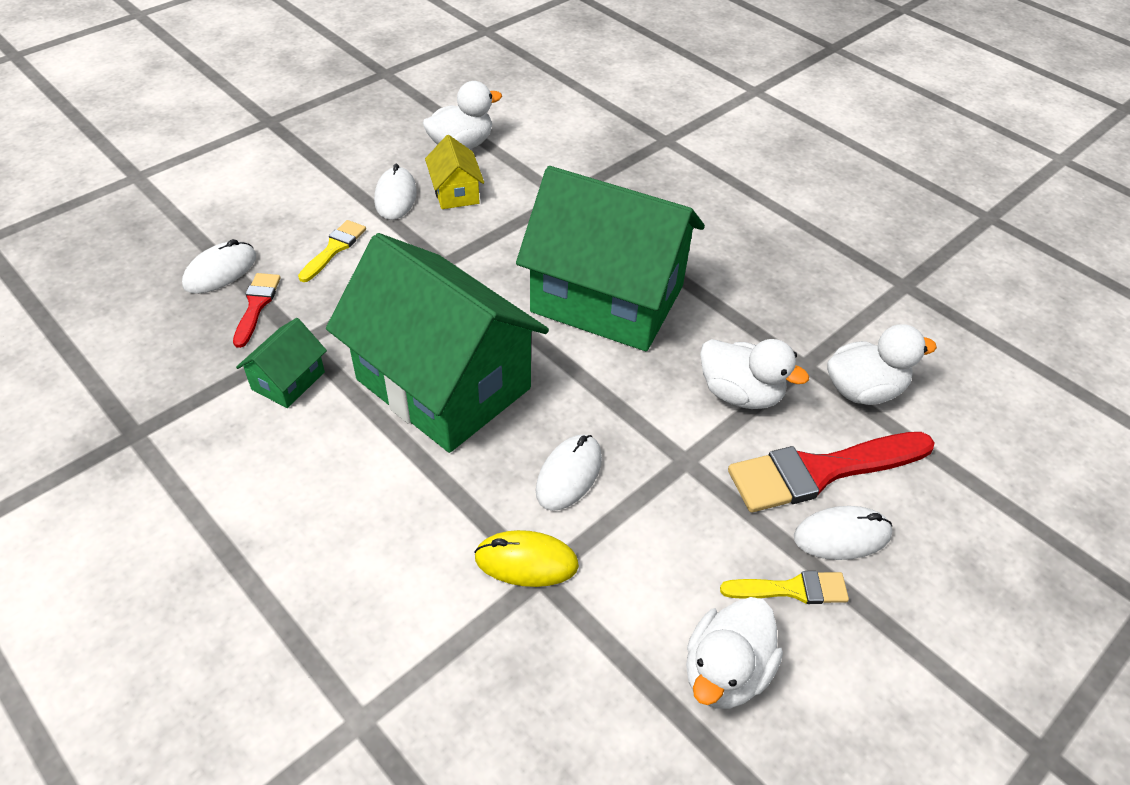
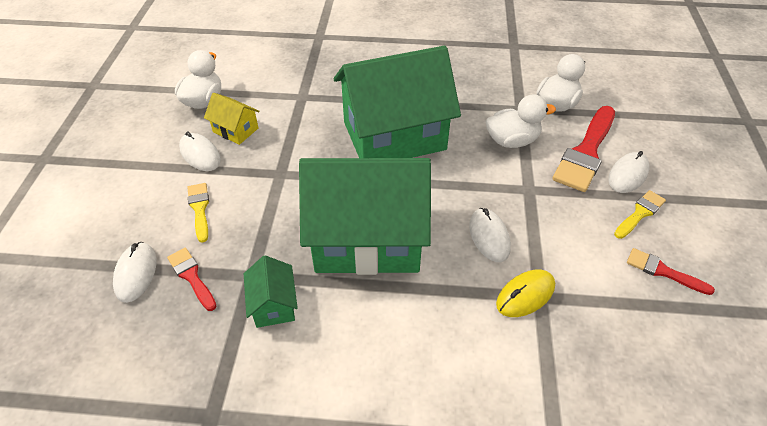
camera: 40 degrees left, 0 degrees up
white duck [686,597,783,709] -> red brush [627,248,715,295]

